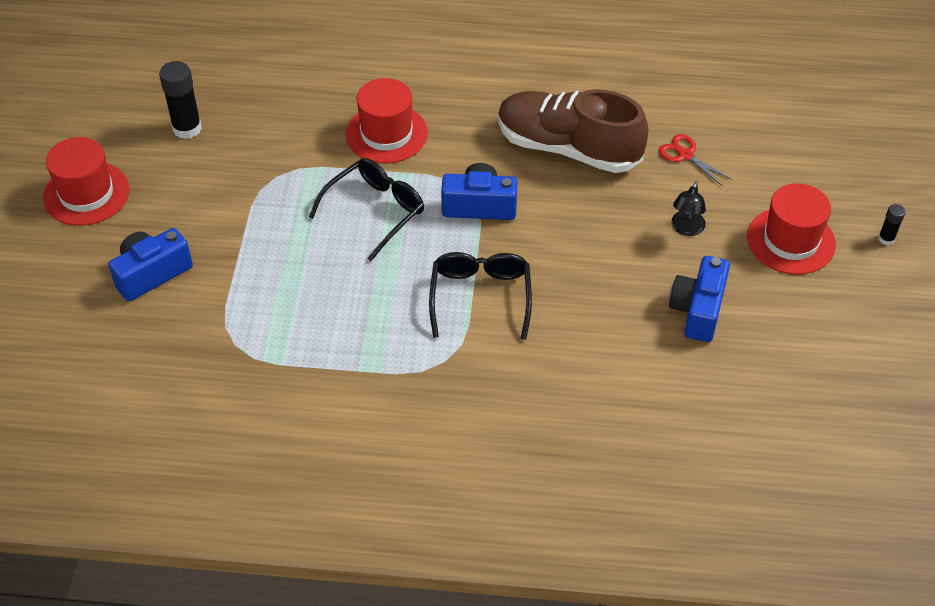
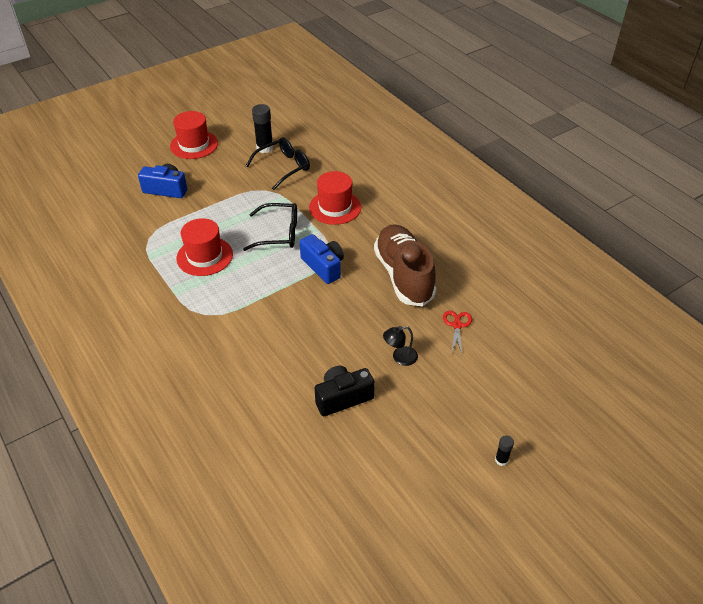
camera: 50 degrees right, 5 degrees down
black glasses [429,252,532,340] -> black glasses moved to [246,137,310,190]
blue camera [669,256,730,342] -> black camera [315,366,375,416]
red hat [747,183,836,275] -> red hat moved to [176,218,233,276]

